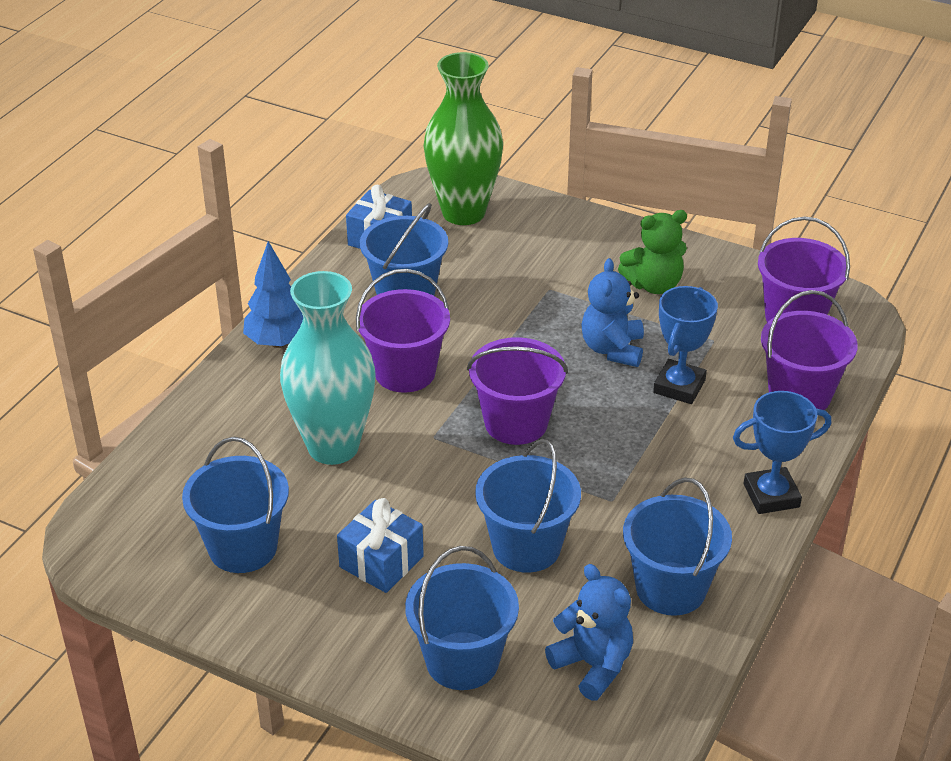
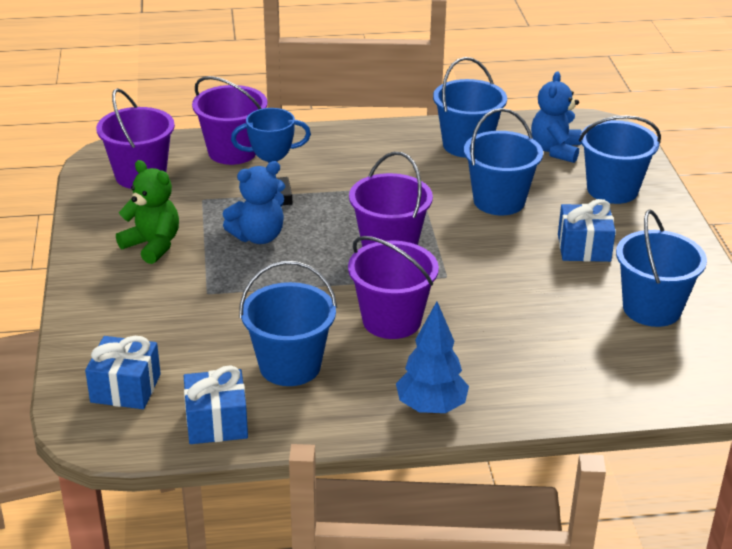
camera: 125 degrees left, 5 degrees down
turquoise vase [280,271,376,465] -> none
green vase [423,52,503,225] -> blue gift [85,336,161,409]
blue trophy [733,391,831,514] -> none

